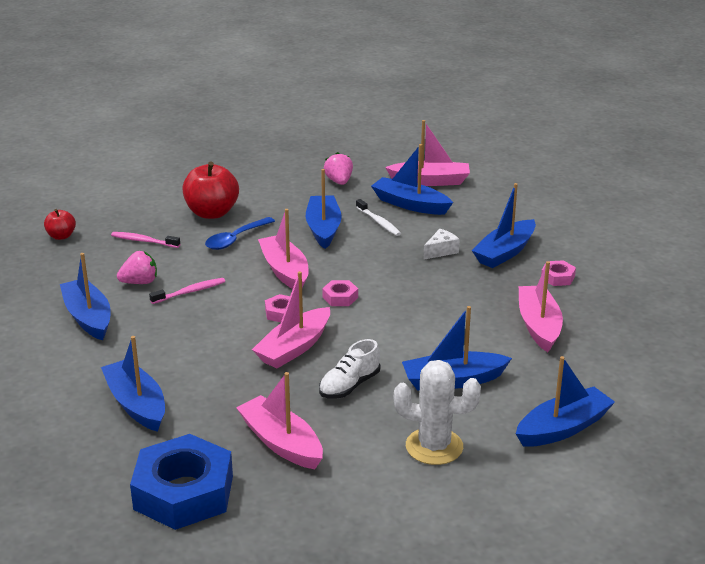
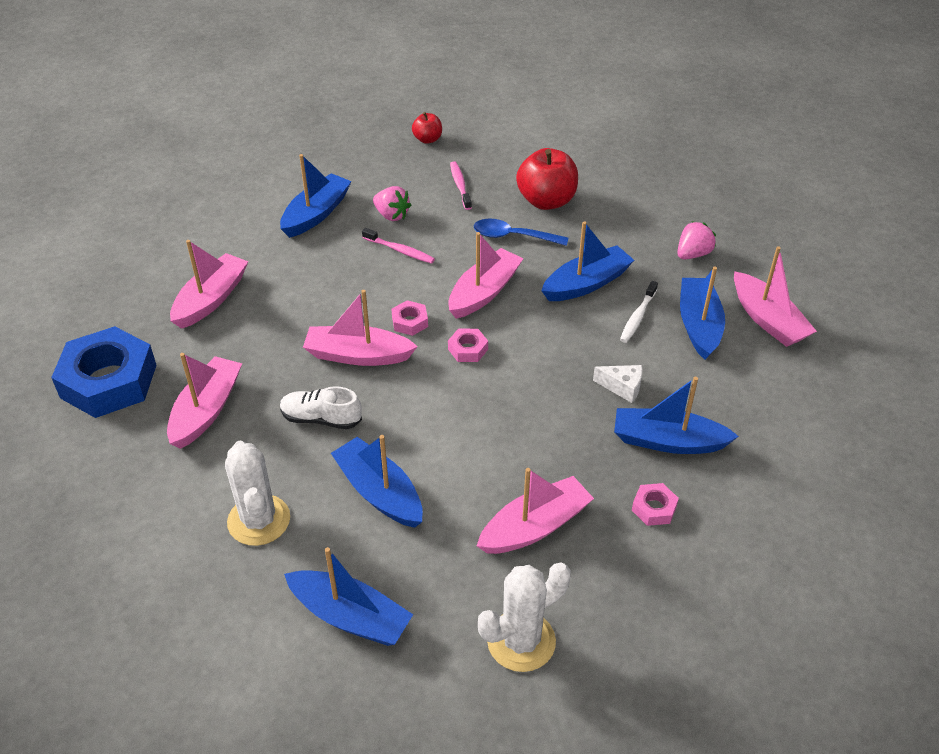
camera: 60 degrees right, 15 degrees up
blue boat [101,336,165,432] -> pink boat [170,240,248,329]
none -> white cactus [478,563,571,672]

